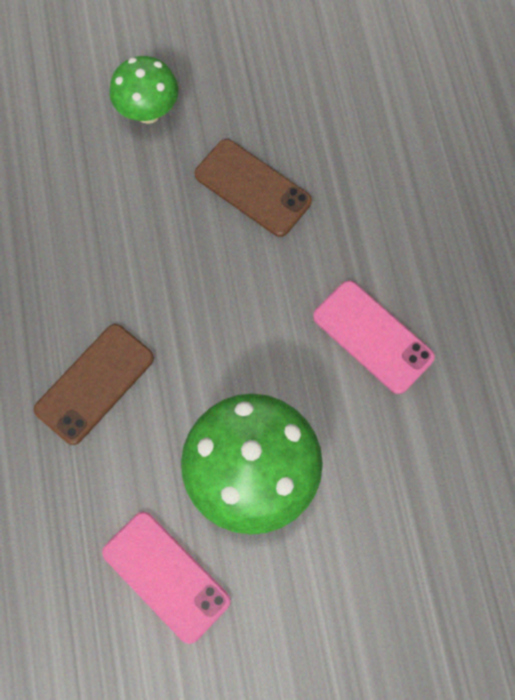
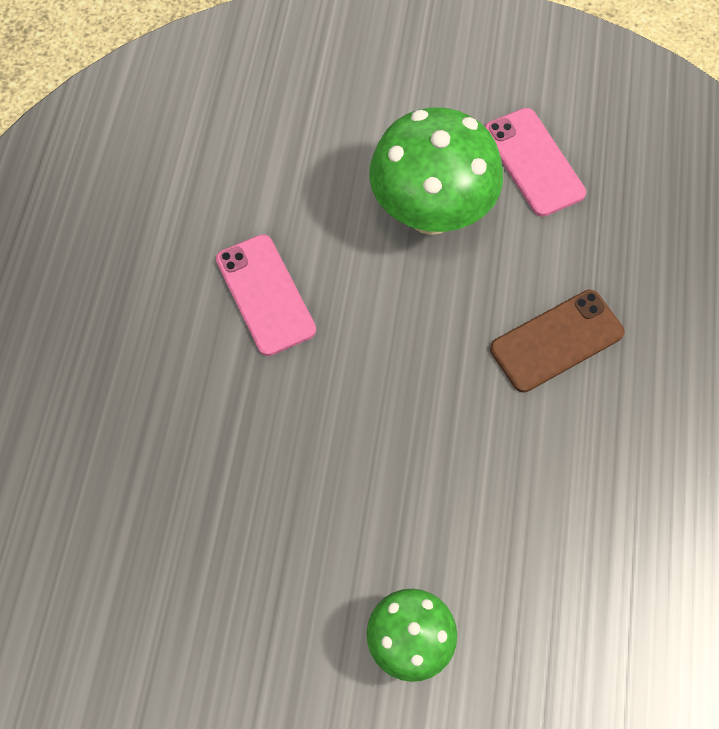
camera: 160 degrees left, 5 degrees down
brown phone [195,139,312,237] -> none

